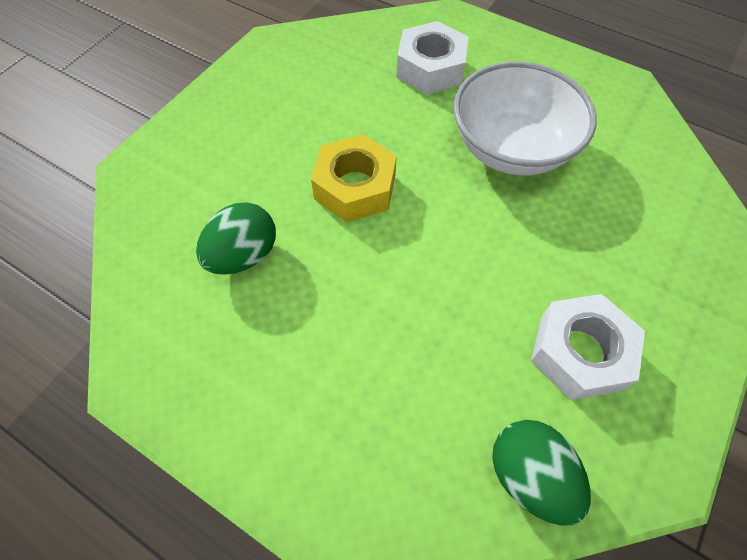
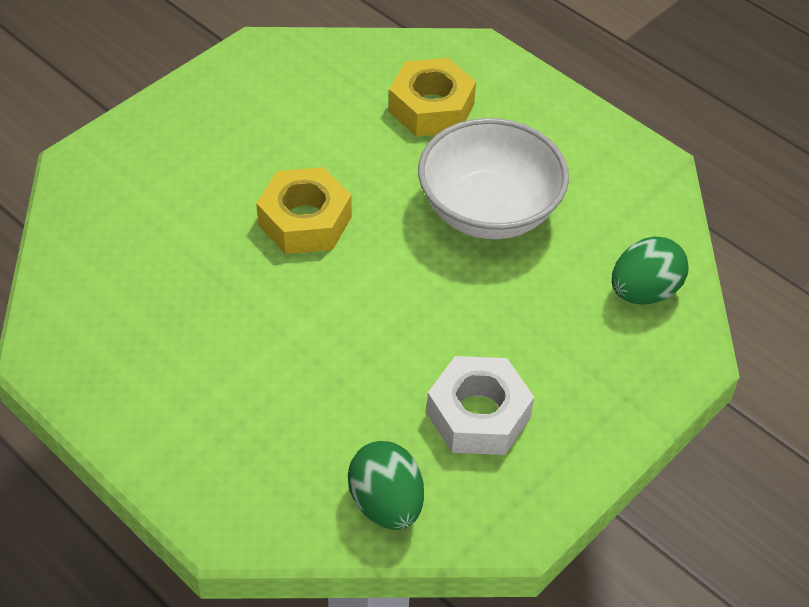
camera: 10 degrees right, 10 degrees down
green egg [196,202,276,275] -> green egg moved to [612,237,689,305]
white nut [396,21,469,95] -> yellow nut [389,58,476,136]

